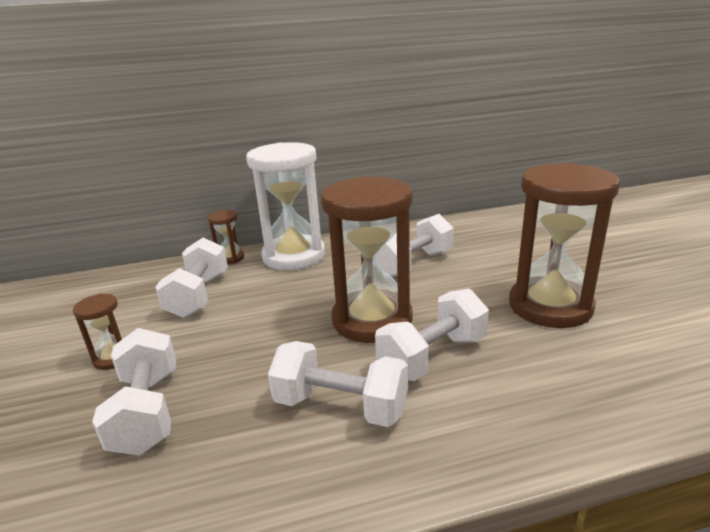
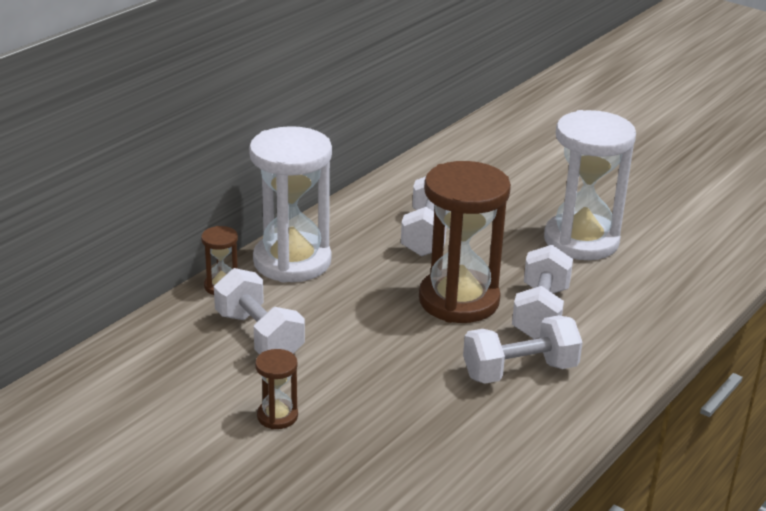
camera: 40 degrees left, 5 degrees up
white dumbbell [92,328,176,456] -> none
brown hourglass [509,163,620,328] -> white hourglass [544,110,636,260]

